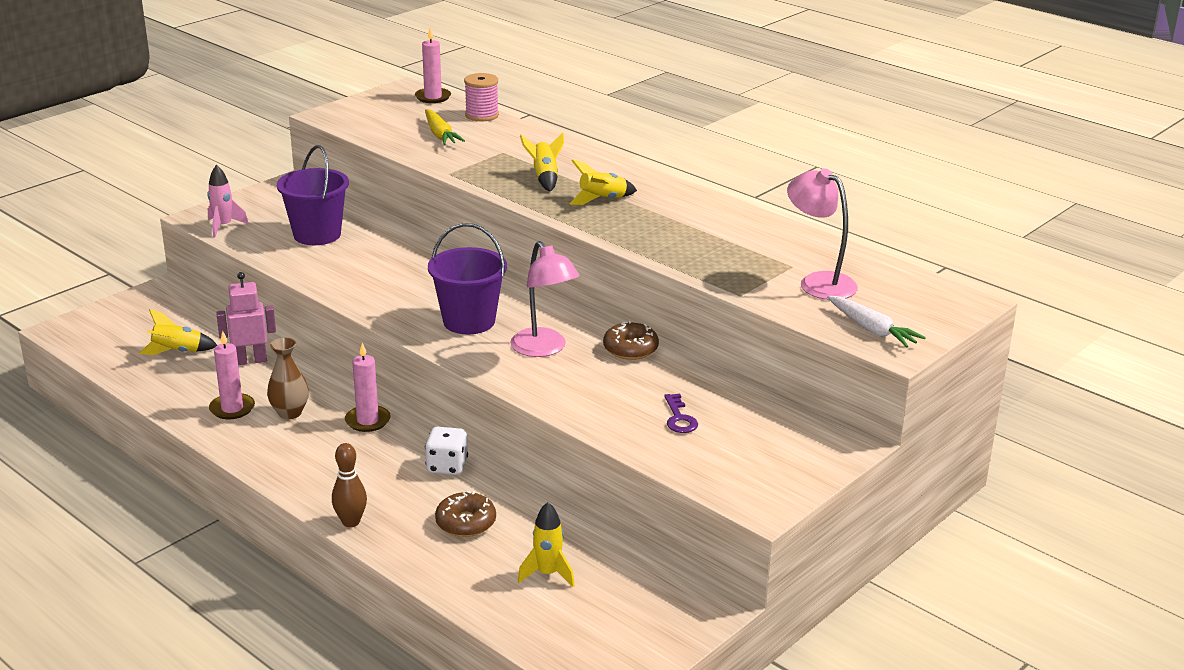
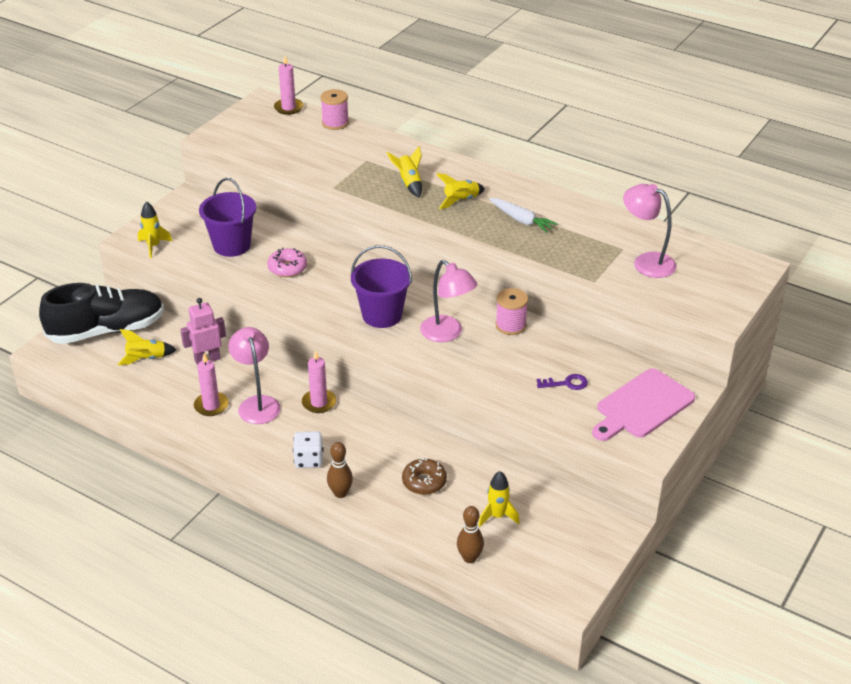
camera: 10 degrees left, 10 degrees up
pink rocket [207,165,248,238] -> yellow rocket [138,201,172,258]
brown vase [267,338,309,419] -> pink lamp [228,327,281,424]
yellow carrot [425,109,465,145] -> none
white dice [425,427,468,475] -> white dice moved to [293,431,324,468]
brown donut [603,321,659,360] -> pink spool [496,288,528,335]
purple key [664,394,698,433] -> purple key turned 75 degrees counterclockwise [537,374,588,390]
white carrot [827,296,926,348] -> white carrot moved to [489,198,558,233]
none -> black shoe [39,283,164,344]
none -> pink donut [267,248,307,277]
none -> brown bowling pin [457,506,484,563]
none -> pink cutting board [592,368,695,441]

